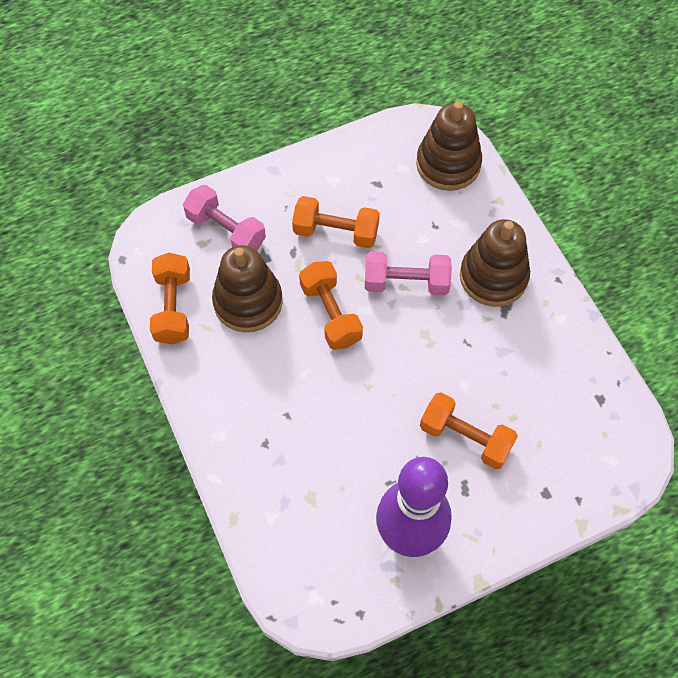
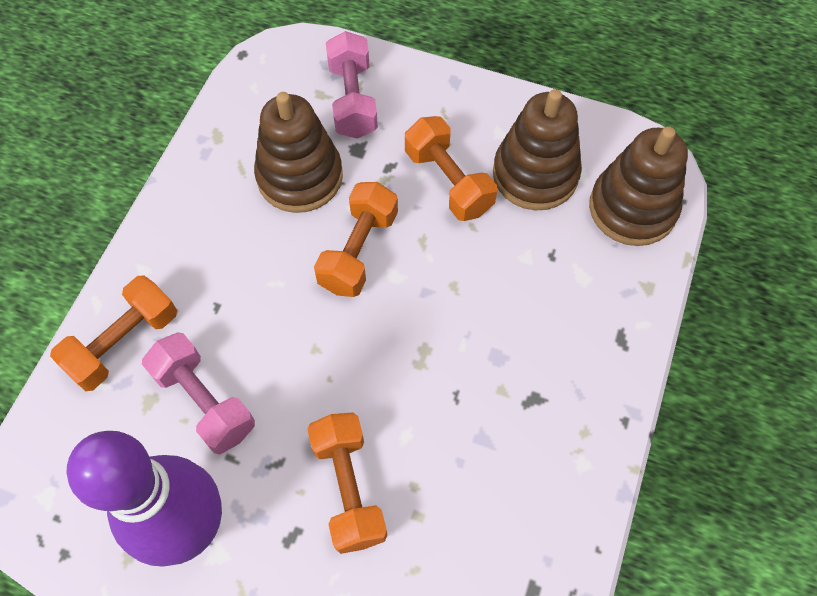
camera: 45 degrees right, 0 degrees up
orange dumbbell [150,253,190,344] -> orange dumbbell moved to [50,276,177,391]
pink dumbbell [365,252,452,295] -> pink dumbbell moved to [142,332,255,454]
brown stacking toy [460,219,530,307] -> brown stacking toy moved to [493,89,582,210]

